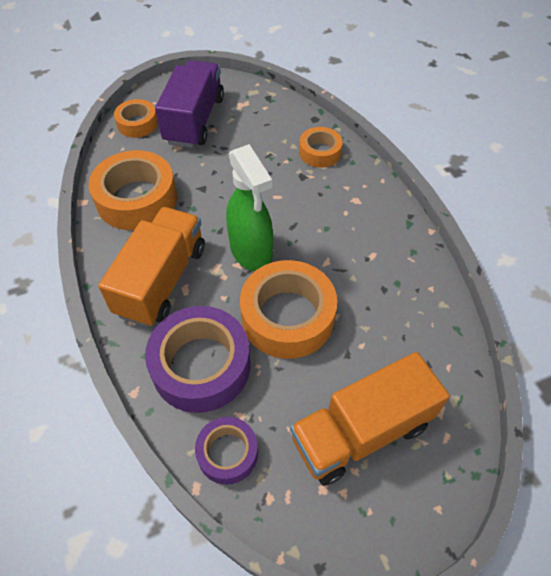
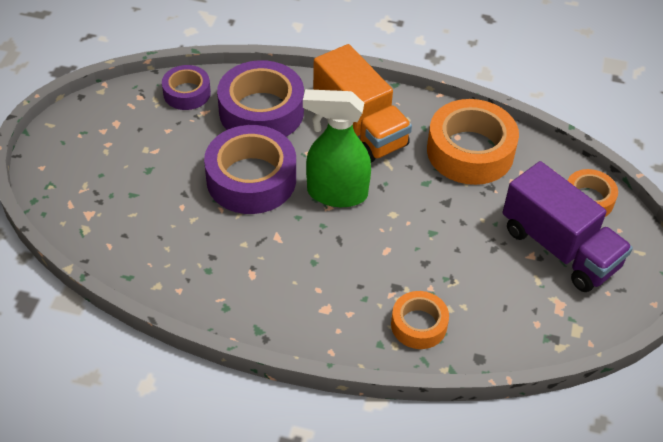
camera: 125 degrees right, 5 degrees down
orange tape [240,260,337,359] -> purple tape [204,125,296,214]
orange truck [290,352,450,486] -> none

